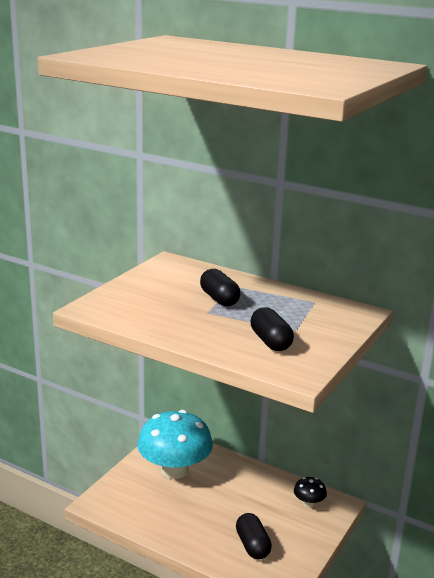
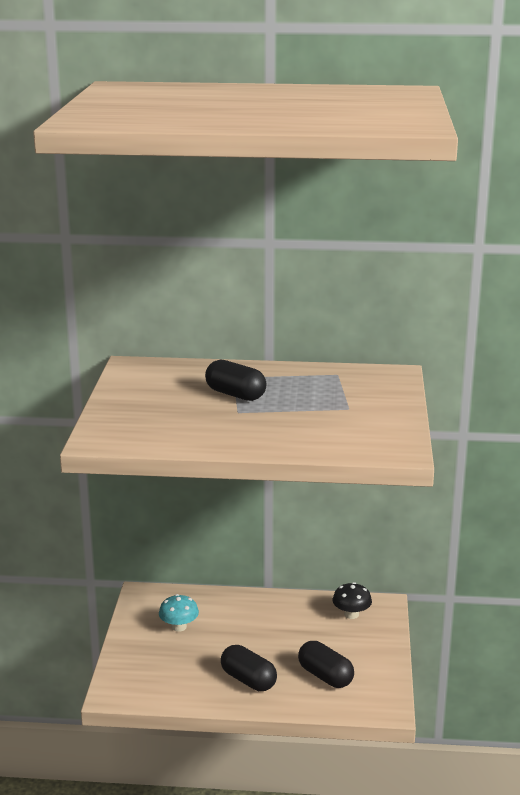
camera: 25 degrees left, 0 degrees up
turquoise mushroom [137,410,213,479] -> turquoise mushroom [159,594,199,632], size x0.42
black capsule [250,307,294,351] -> black capsule moved to [221,645,277,691]

